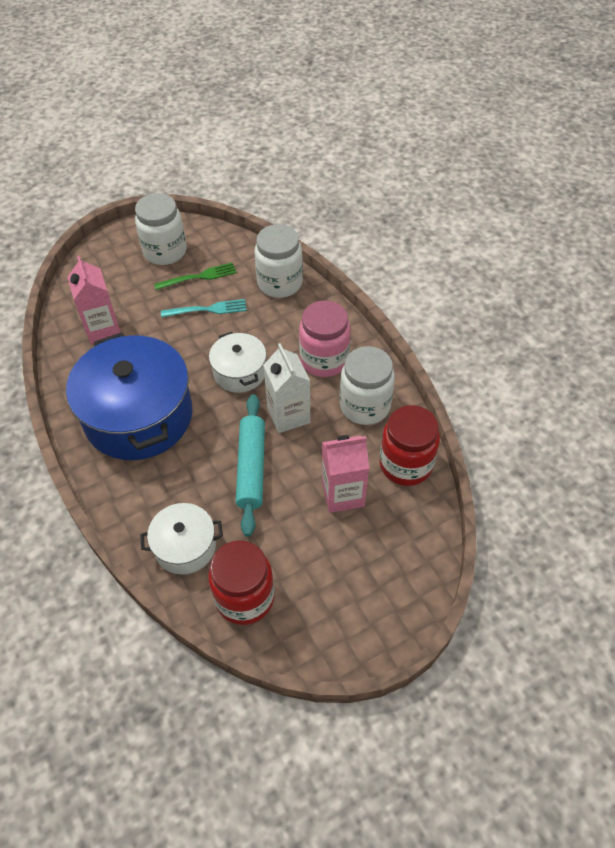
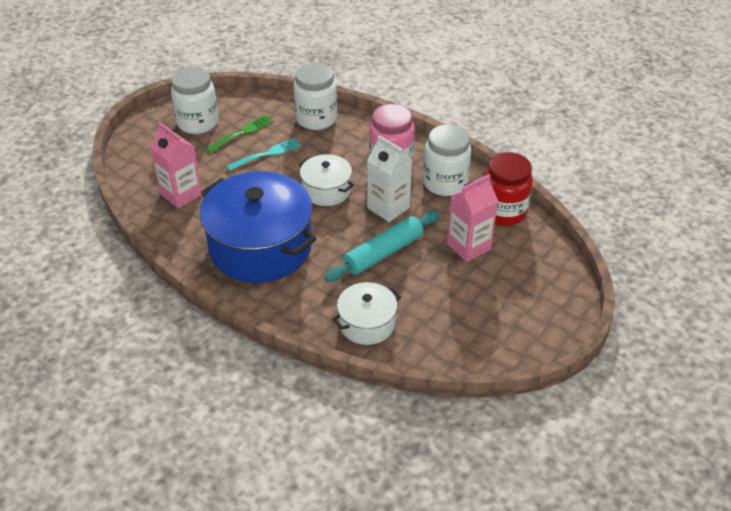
camera: 25 degrees left, 10 degrees down
red jar [208,541,275,625] -> none
turquoise rolling pin [236,394,265,537] -> turquoise rolling pin turned 75 degrees clockwise [324,211,439,282]

